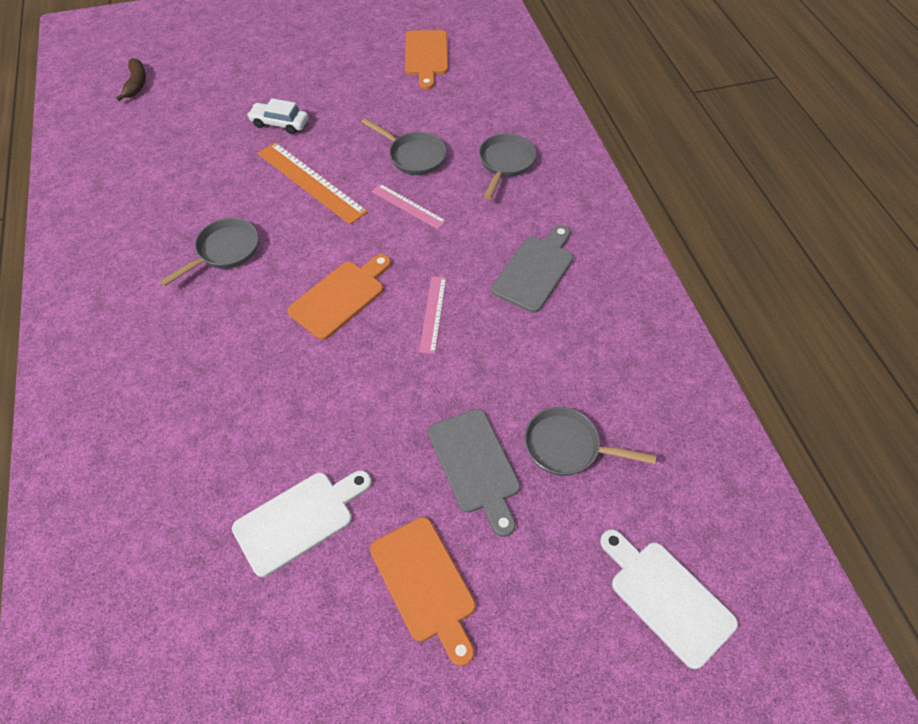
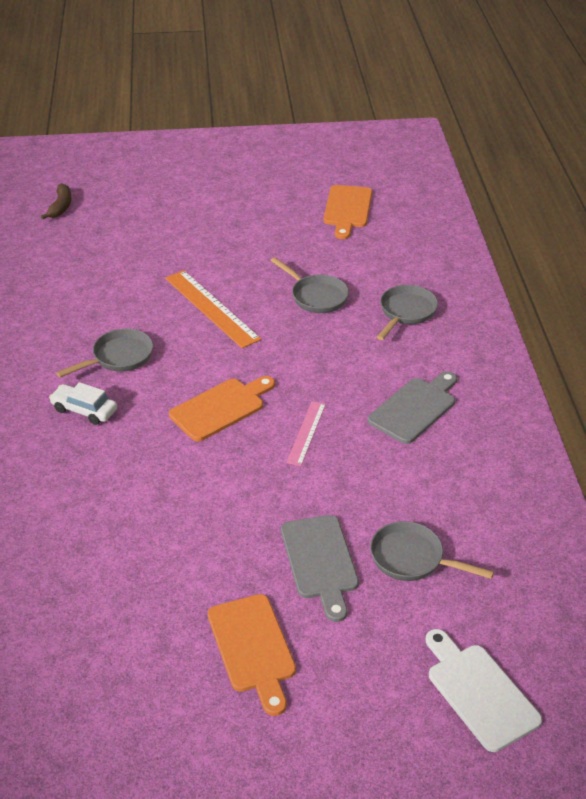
camera: 10 degrees right, 15 degrees down
white cutting board [232,470,372,577] -> none
white car [247,98,308,134] -> white car moved to [49,382,117,425]
pink ruler [371,184,446,229] -> none

